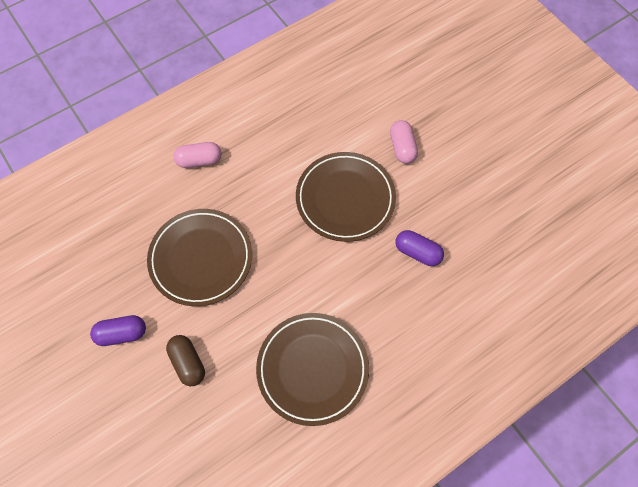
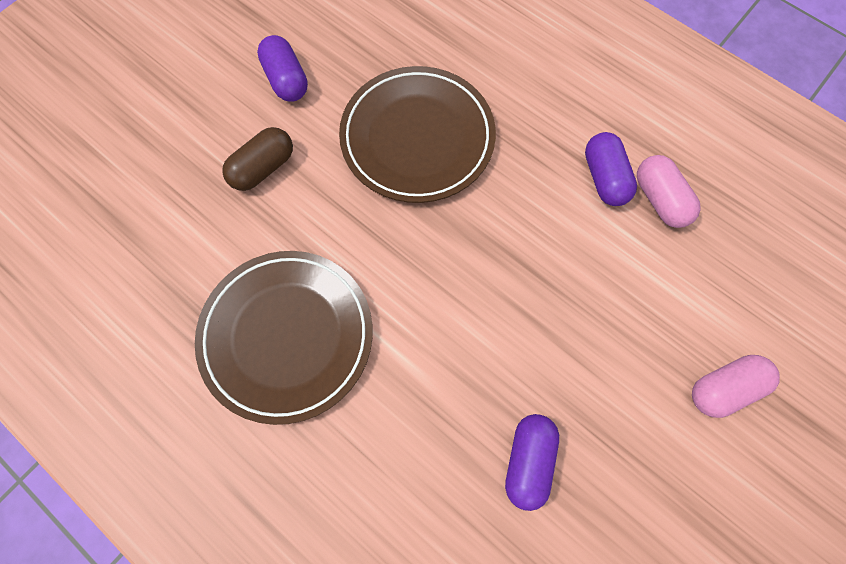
camera: 75 degrees right, 5 degrees up
pink capsule [173,142,222,168] -> pink capsule moved to [637,155,701,228]
brown plate [296,152,396,242] -> none
none -> purple capsule [585,132,637,206]

